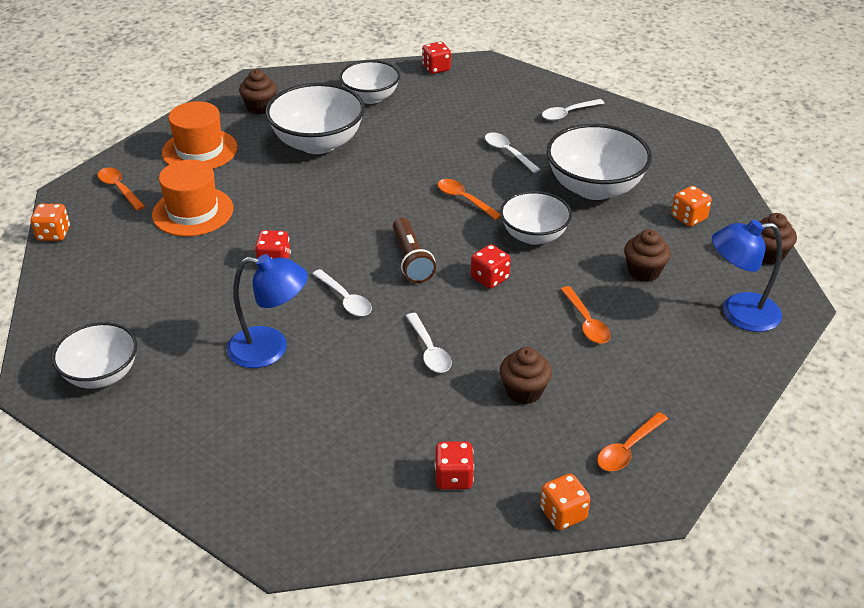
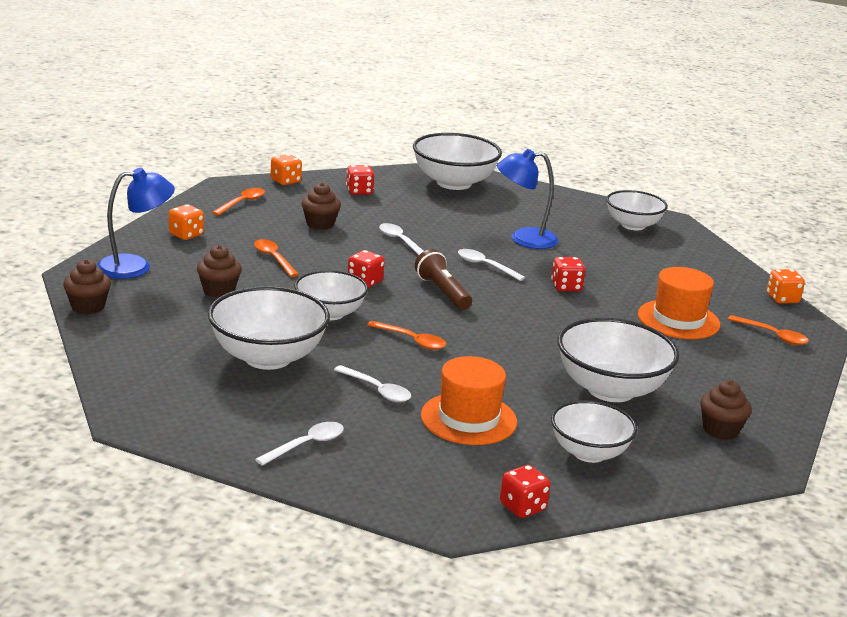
camera: 165 degrees right, 15 degrees down
orange hat [162,101,238,169] -> orange hat moved to [421,356,517,445]
orange dice [671,186,712,227] -> orange dice moved to [169,204,204,240]
none -> white bowl [413,133,502,190]

